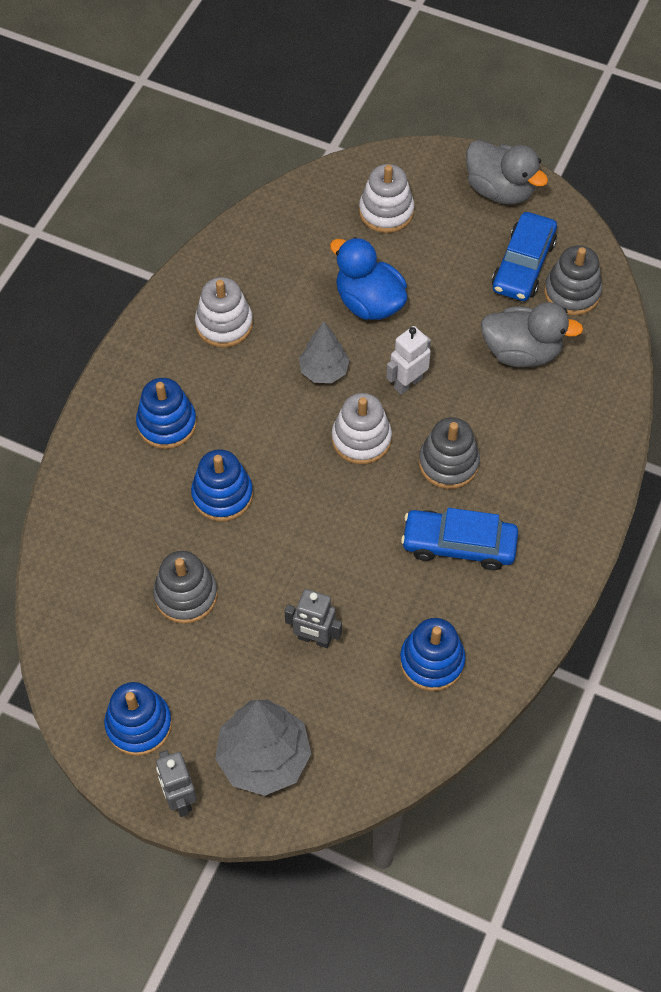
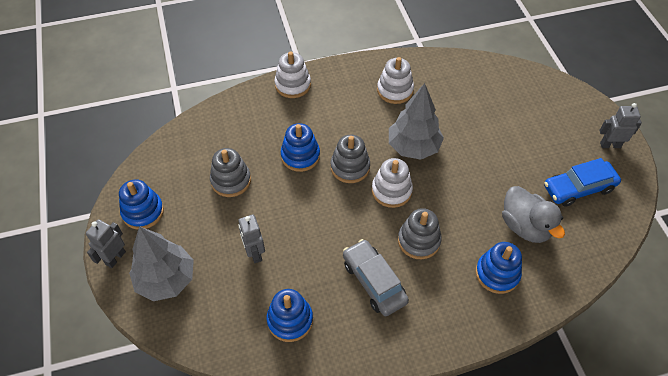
camera: 50 degrees right, 5 degrees down
blue stacking toy [136,378,197,449] -> blue stacking toy moved to [475,242,522,294]
grey tree [299,322,350,383] -> grey tree [389,83,444,160], size x1.63
blue duck [330,237,408,320] -> none
white stacking toy [359,164,414,233] -> white stacking toy moved to [274,52,311,98]
white robot [386,326,431,395] -> none
blue car [401,508,518,570] -> grey car [343,239,409,316]
grey duck [466,140,548,205] -> grey robot [599,103,642,148]
grey stacking toy [544,245,602,315] -> grey stacking toy moved to [331,135,370,183]

